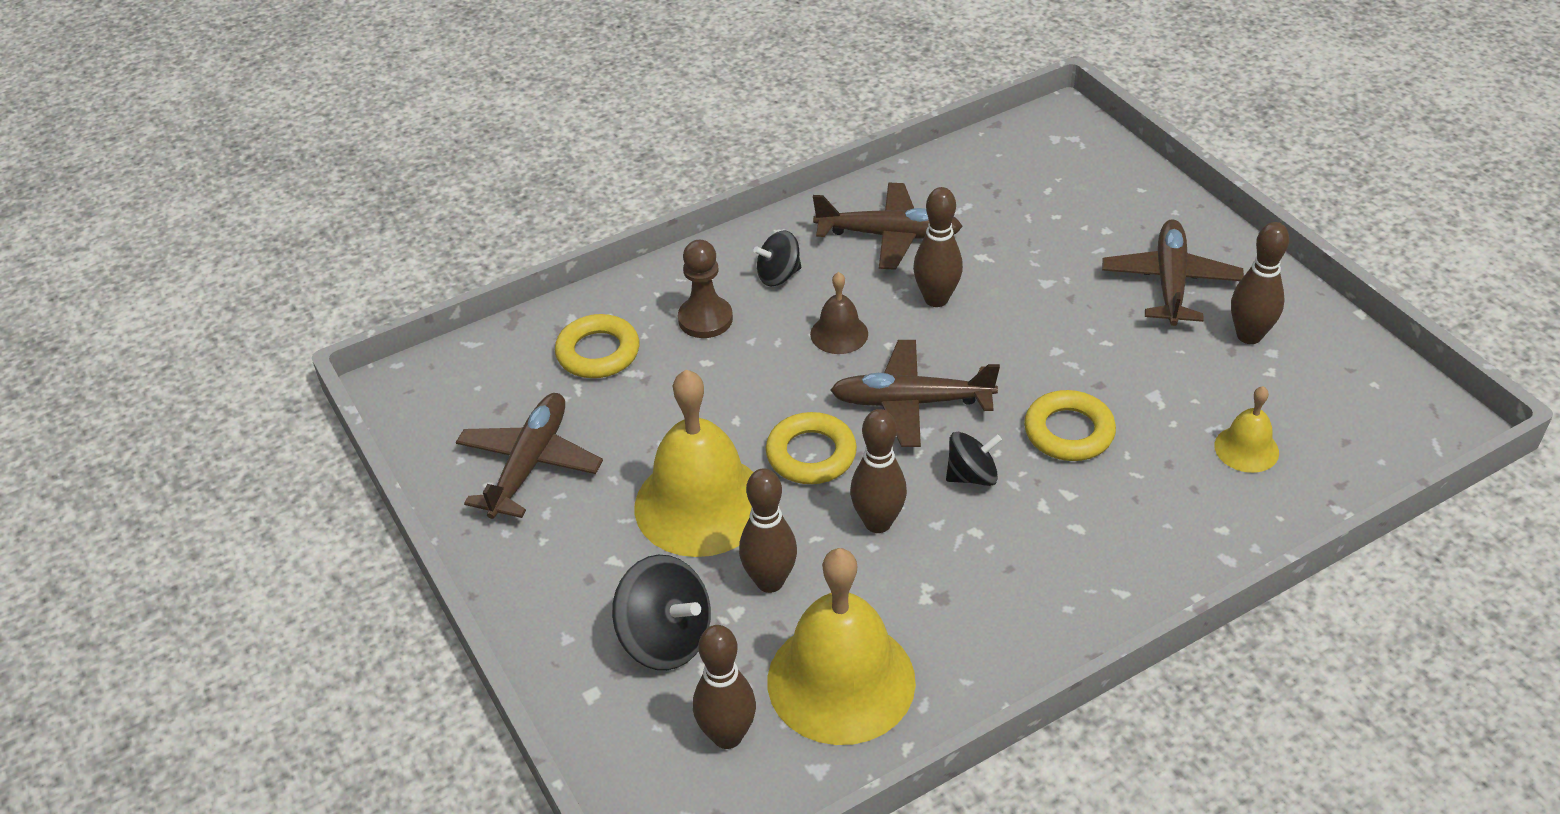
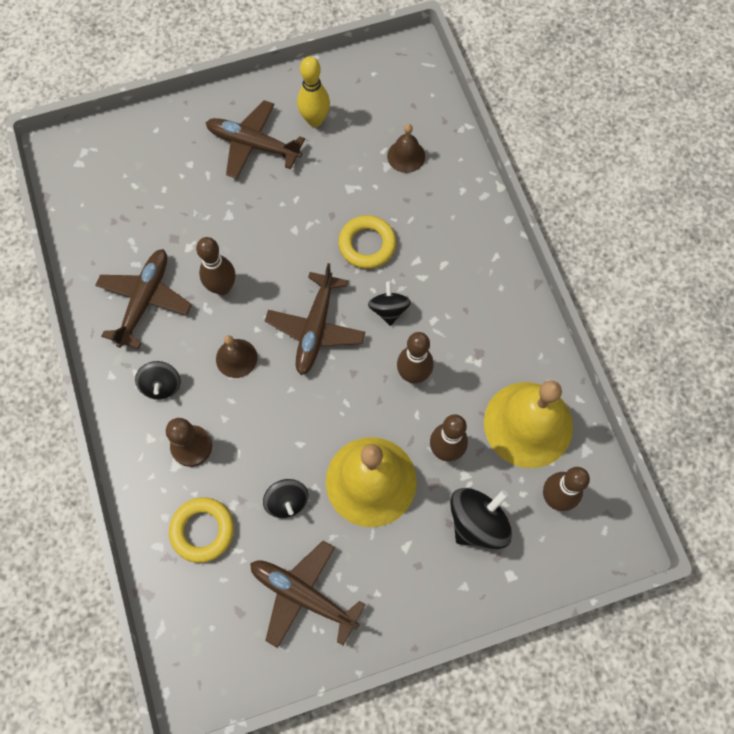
camera: 80 degrees left, 25 degrees up
yellow ring [766,412,857,484] -> none
yellow bell [1214,386,1279,473] -> brown bell [387,124,425,173]
brown bowling pin [1231,222,1289,344] -> yellow bowling pin [297,56,330,127]
none -> black spinning top [263,479,308,518]

